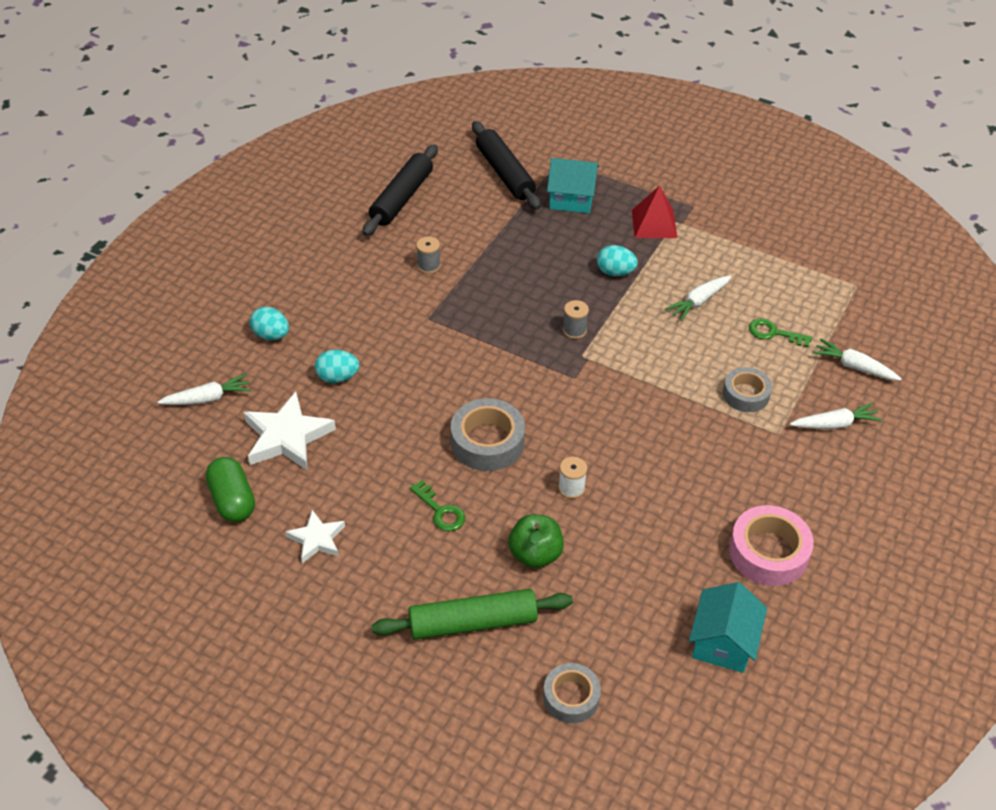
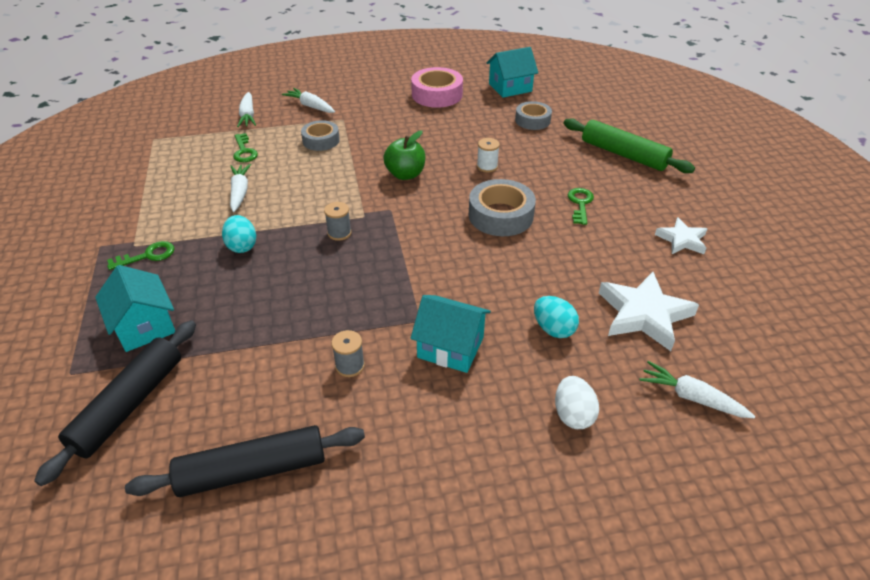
camera: 130 degrees left, 5 degrees down
green capsule [206,457,255,522] -> none
turquoise egg [250,307,289,340] -> white egg [555,376,599,429]
green apple [508,514,564,568] -> green apple moved to [383,131,425,180]
grey tape [543,663,601,723] -> grey tape moved to [515,101,552,130]
red pyramid [632,186,677,238] -> green key [107,241,175,270]
white carrot [665,275,731,321] -> white carrot turned 105 degrees counterclockwise [230,164,251,212]
none -> turquoise house [410,295,491,373]

